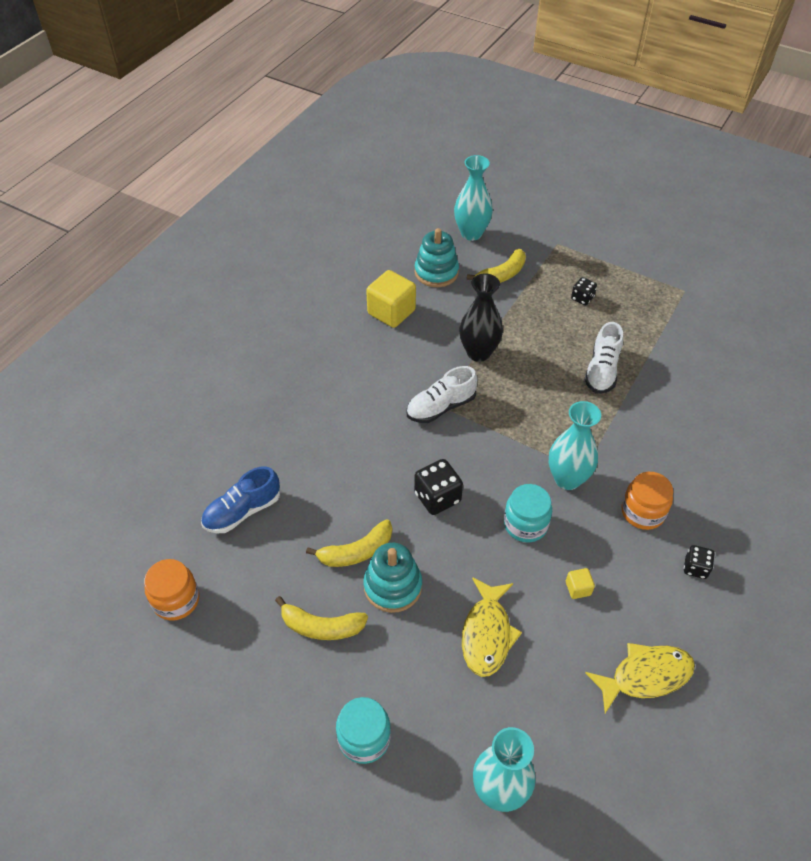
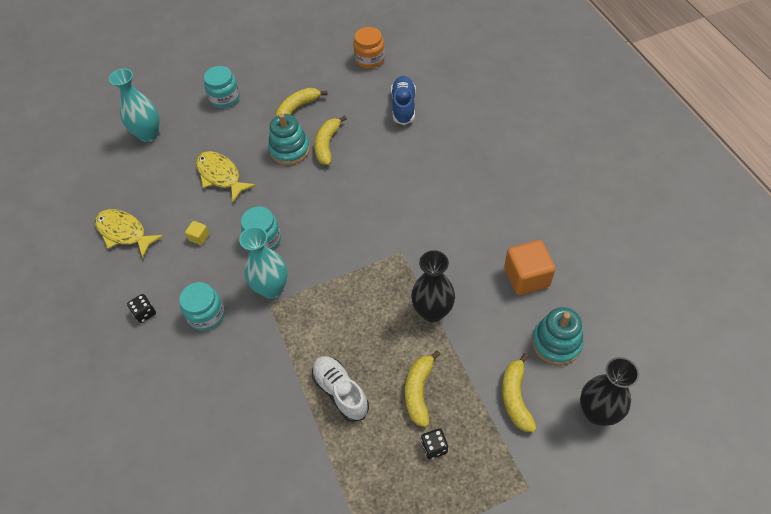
camera: 130 degrees right, 5 degrees up
yellow cube [366,270,416,328] -> orange cube [504,240,555,295]
white shoe [406,366,478,423] -> none
black dice [414,459,463,515] -> none
turquoise vase [454,155,493,241] -> black vase [580,357,639,426]
yellow fish [585,643,695,713] -> yellow fish turned 105 degrees clockwise [95,209,164,258]
orange jar [621,472,673,530] -> turquoise jar [179,282,225,331]
none -> yellow banana [405,350,441,427]

